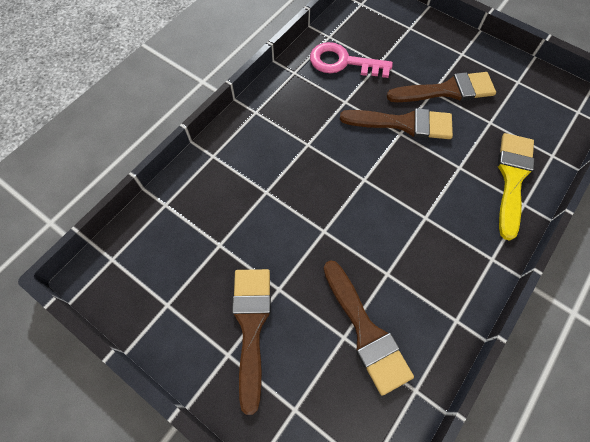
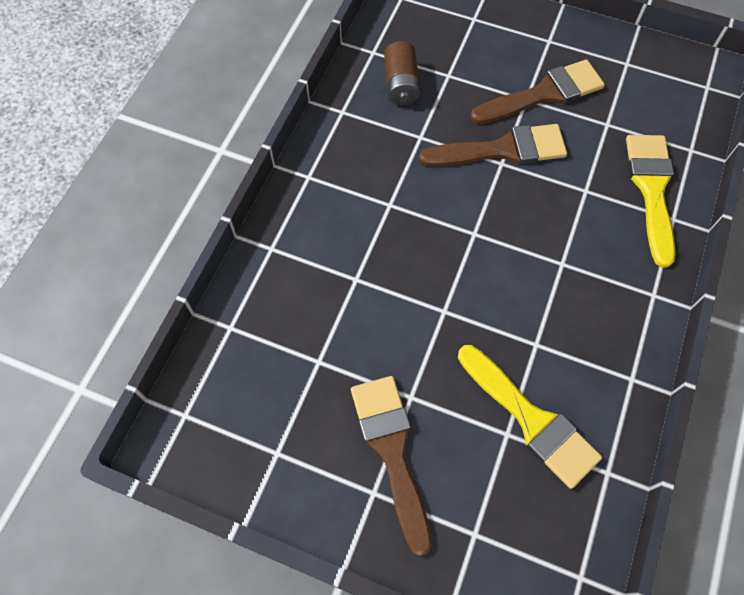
camera: 15 degrees left, 0 degrees up
pink key [310,42,393,78] -> brown battery [384,41,420,105]
brown brush [324,260,414,396] -> yellow brush [458,345,602,489]

